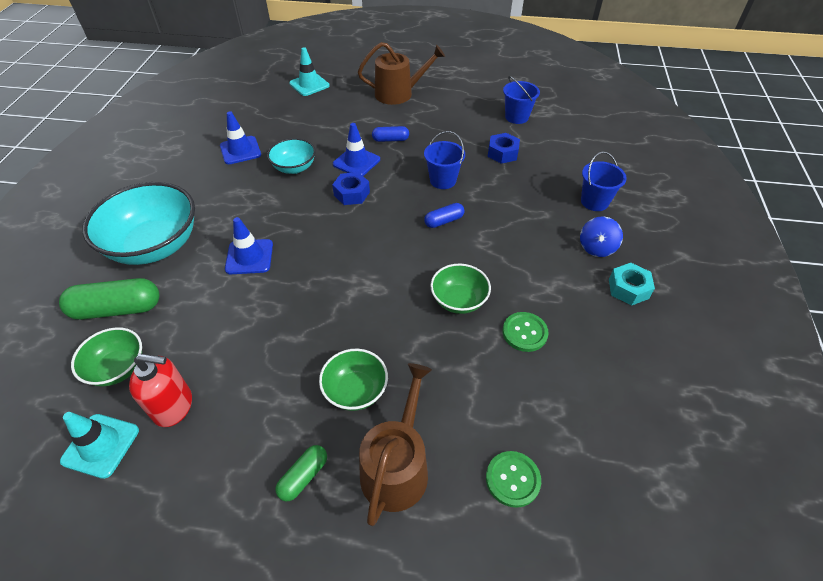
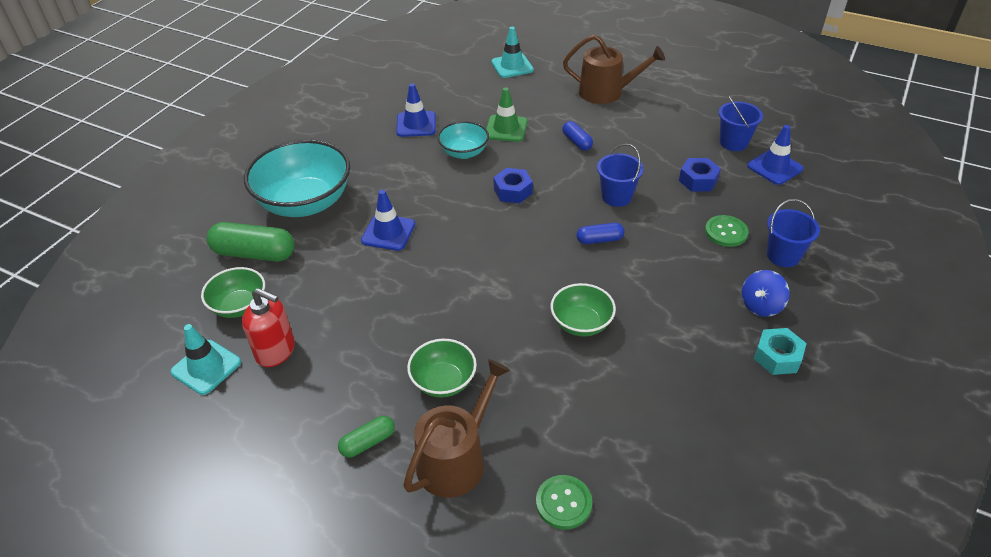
camera: 20 degrees right, 5 degrees down
blue traffic cone [333,123,380,176] -> blue traffic cone moved to [747,125,803,185]
blue capsule [372,126,409,142] -> blue capsule turned 45 degrees clockwise [562,121,593,151]
green button [503,312,549,352] -> green button moved to [705,215,748,247]
none -> green traffic cone [486,87,527,142]

